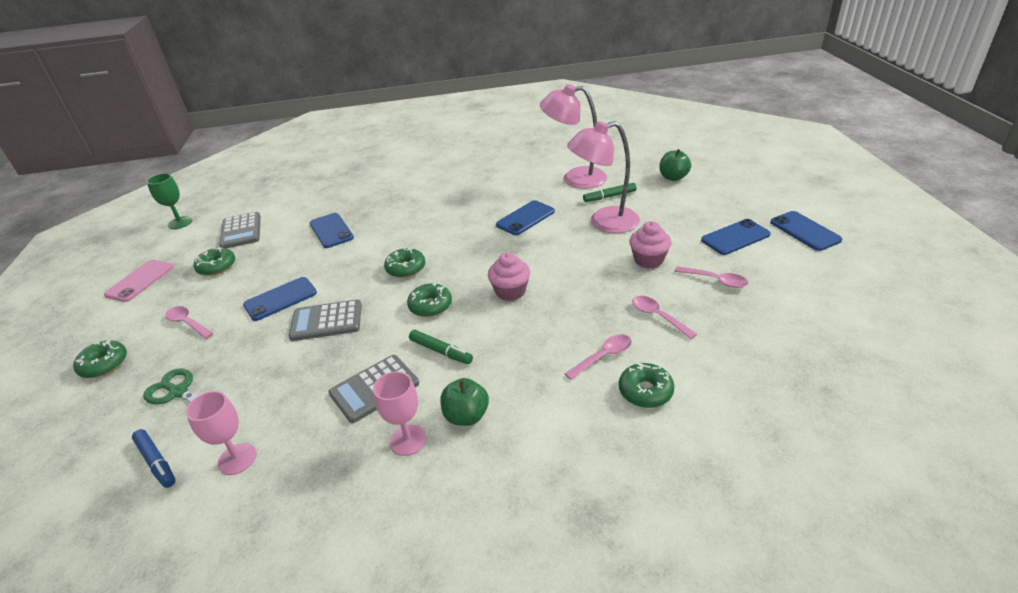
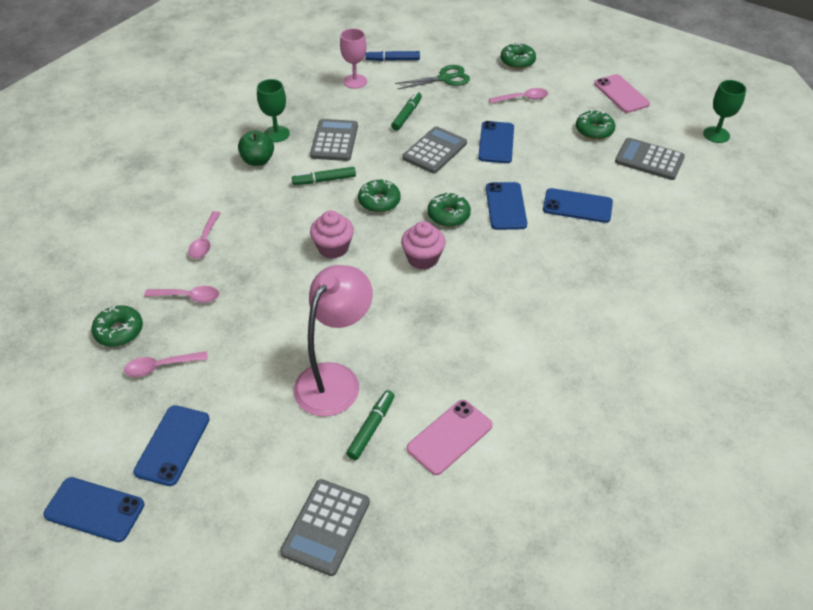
camera: 130 degrees right, 10 degrees up
pink goblet [373,371,427,456] -> green goblet [257,79,290,142]
blue phone [496,200,555,235] -> blue phone moved to [486,182,527,230]
pink lamp [540,84,607,189] -> pink phone [407,400,493,475]
green donut [619,363,675,408] -> green donut moved to [91,305,143,347]
pink cupcake [629,221,672,269] -> pink cupcake moved to [401,221,446,270]
green apple [659,149,691,181] -> grey calculator [280,479,370,576]
none -> green marker [391,92,422,131]

